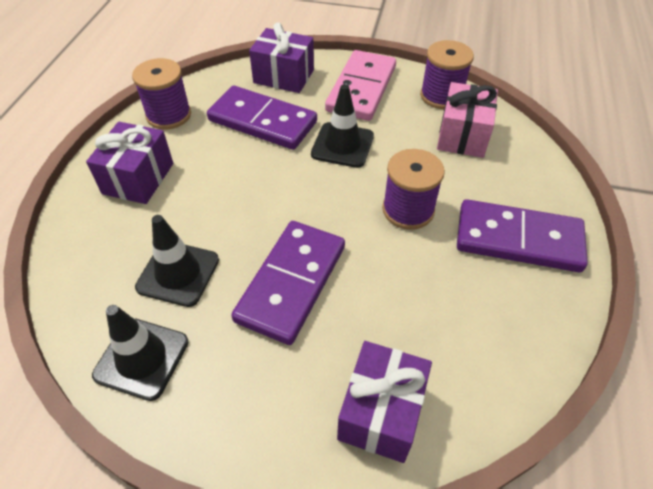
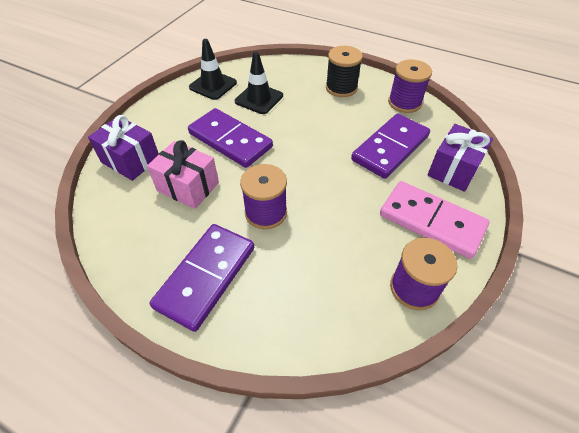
camera: 105 degrees right, 0 degrees up
purple gift [86,122,173,204] -> black spool [326,46,363,97]
black traffic cone [311,84,374,168] -> none
pink gift [437,82,498,158] -> pink gift moved to [147,140,219,209]

